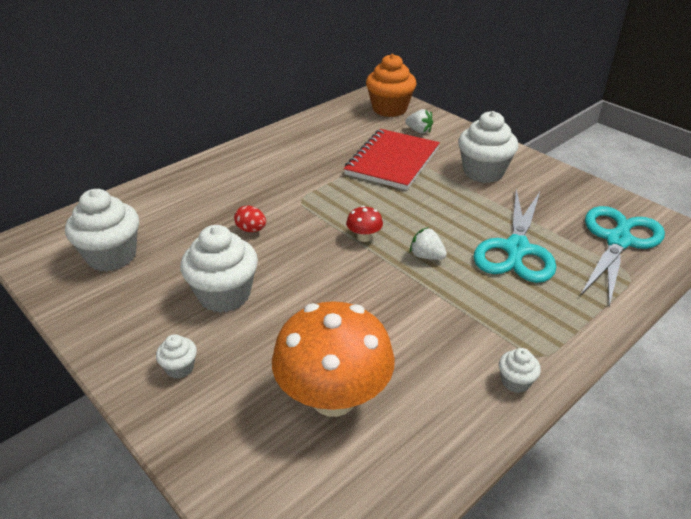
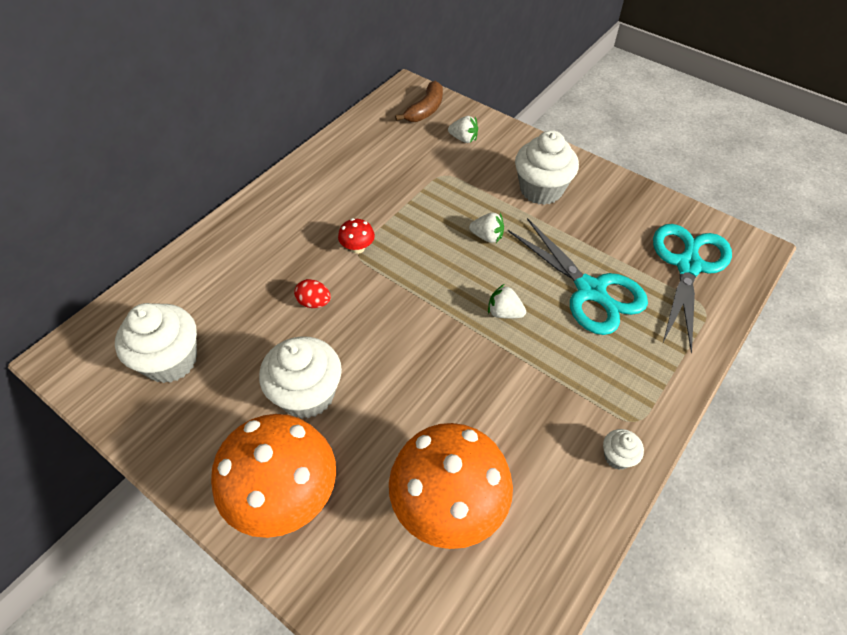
camera: 10 degrees left, 15 degrees up
white cupcake [156,334,197,379] -> orange mushroom [211,414,336,538]
red notebook [344,129,440,190] -> none
red mushroom [346,206,383,242] -> red mushroom moved to [338,218,375,254]
orange cupcake [366,54,416,117] -> brown banana [395,81,443,122]
turquoise scissors [473,189,556,283] -> turquoise scissors turned 45 degrees counterclockwise [508,218,648,335]
none -> white strawberry [469,213,504,243]

